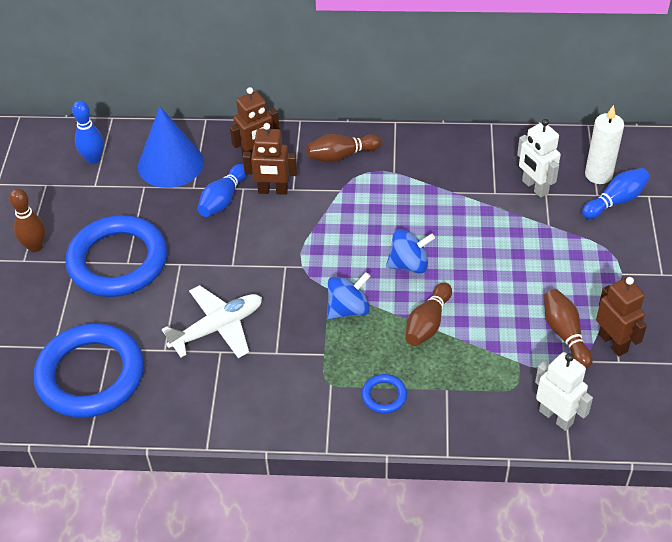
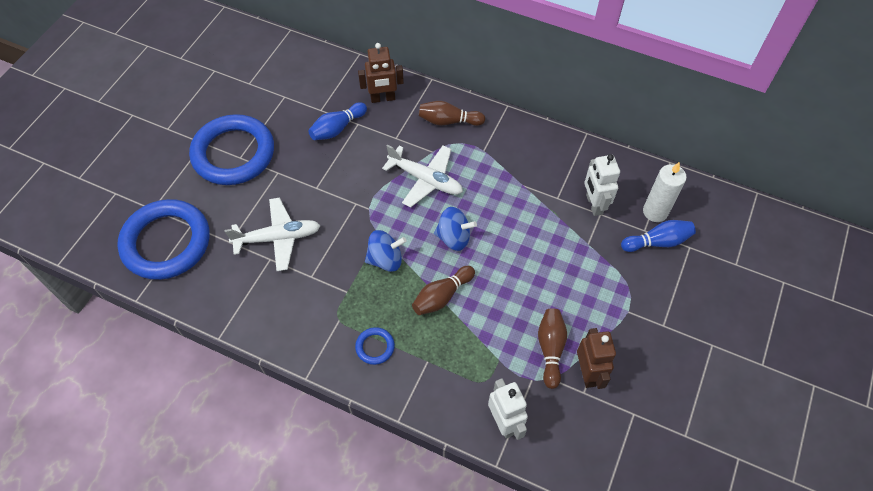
camera: 20 degrees right, 10 degrees up
brown bowling pin [9,188,46,252] -> none
blue bowling pin [72,100,104,164] -> none
blue cone [138,106,204,188] -> none
brown robot [243,123,297,195] -> none
none -> white plane [382,144,463,208]

